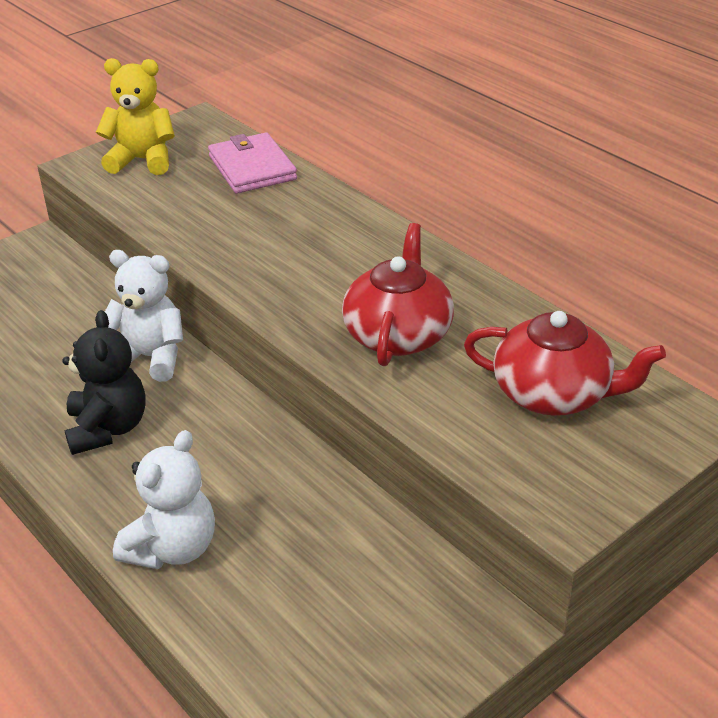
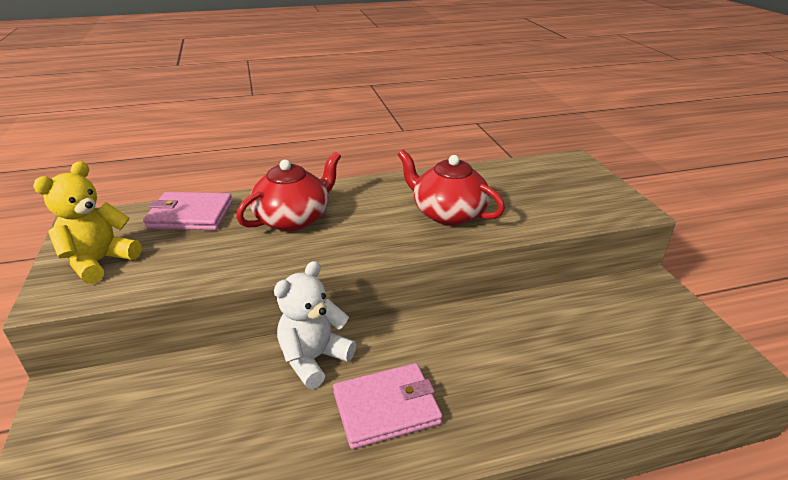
camera: 65 degrees left, 5 degrees down
black teddy bear [62,310,146,455] -> pink wallet [333,363,442,449]
white teddy bear [113,430,215,569] -> none
red teapot [464,311,666,416] -> red teapot moved to [236,151,341,231]

